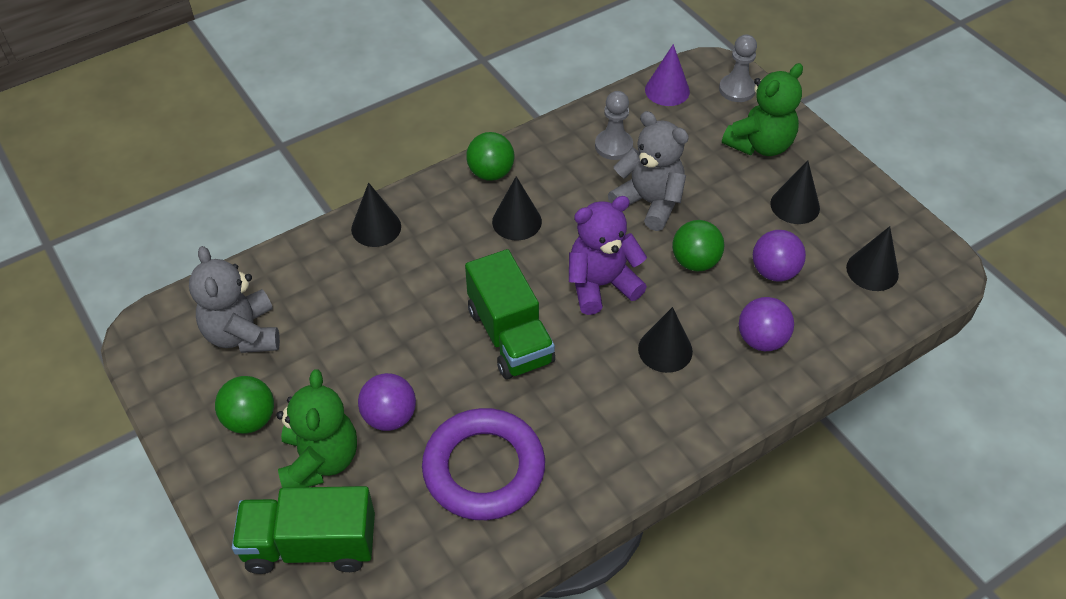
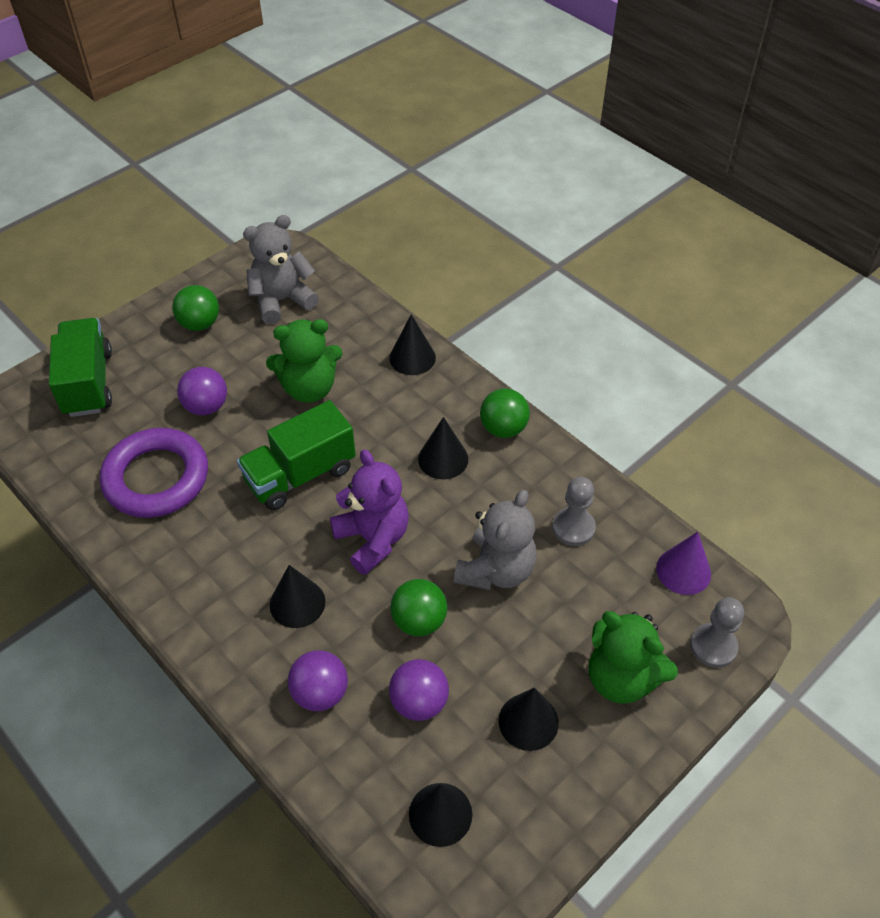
camera: 80 degrees right, 0 degrees up
green teddy bear [276,369,357,488] -> green teddy bear moved to [266,319,342,403]

